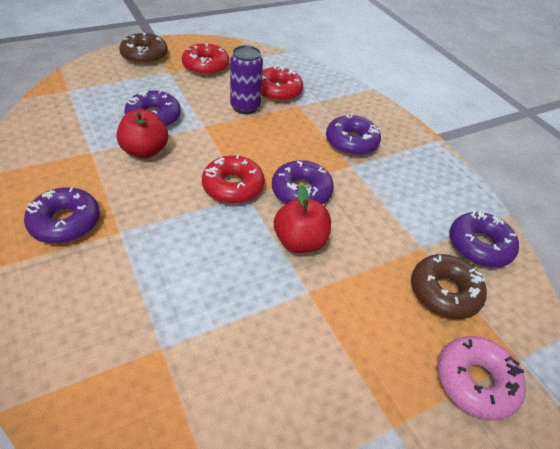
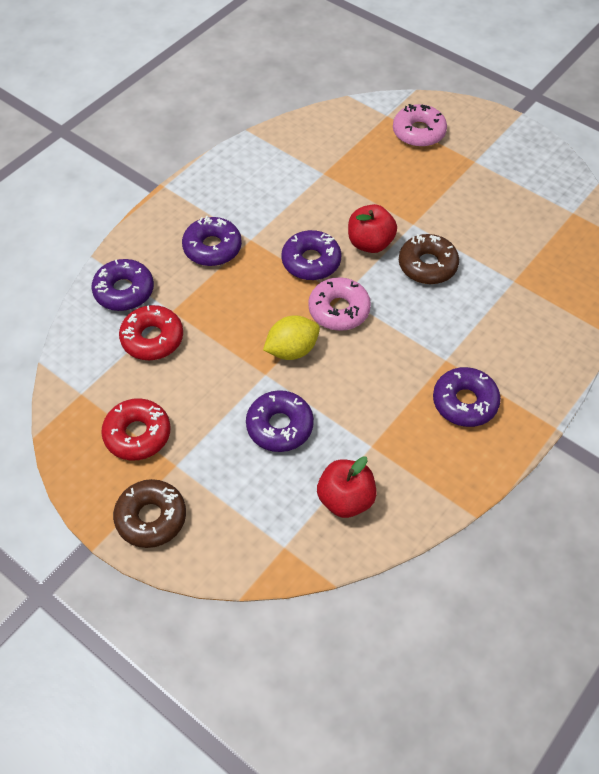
camera: 110 degrees left, 10 degrees up
red apple [117,109,168,159] -> red apple moved to [317,456,377,518]
red donut [202,155,265,204] -> pink donut [308,277,371,331]
purple can [230,45,263,114] -> none
brown donut [411,254,487,319] -> brown donut moved to [399,234,459,284]
purple donut [449,210,519,267] -> purple donut moved to [91,259,154,311]
none -> yellow lemon [263,315,320,360]

